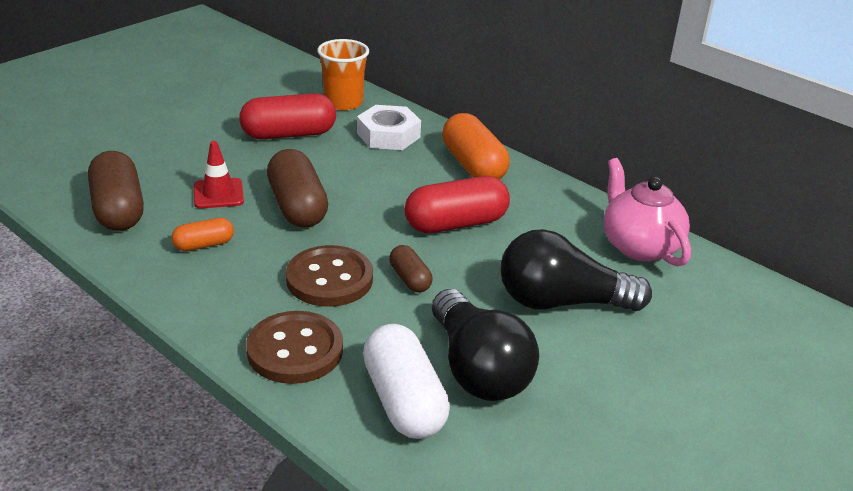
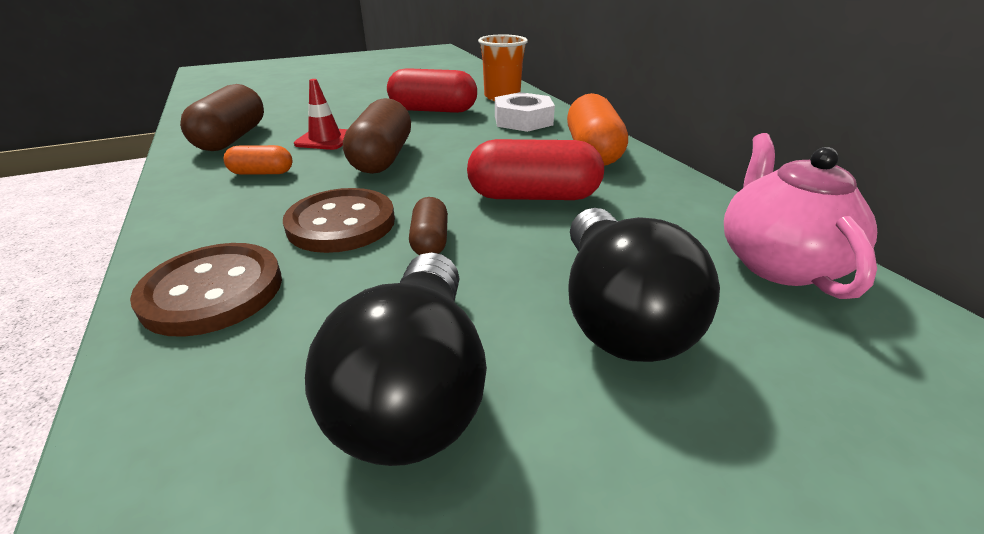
camera: 25 degrees right, 0 degrees up
white capsule [363,324,450,439] -> none
black light bulb [500,229,652,311] -> black light bulb turned 120 degrees counterclockwise [568,208,720,362]

